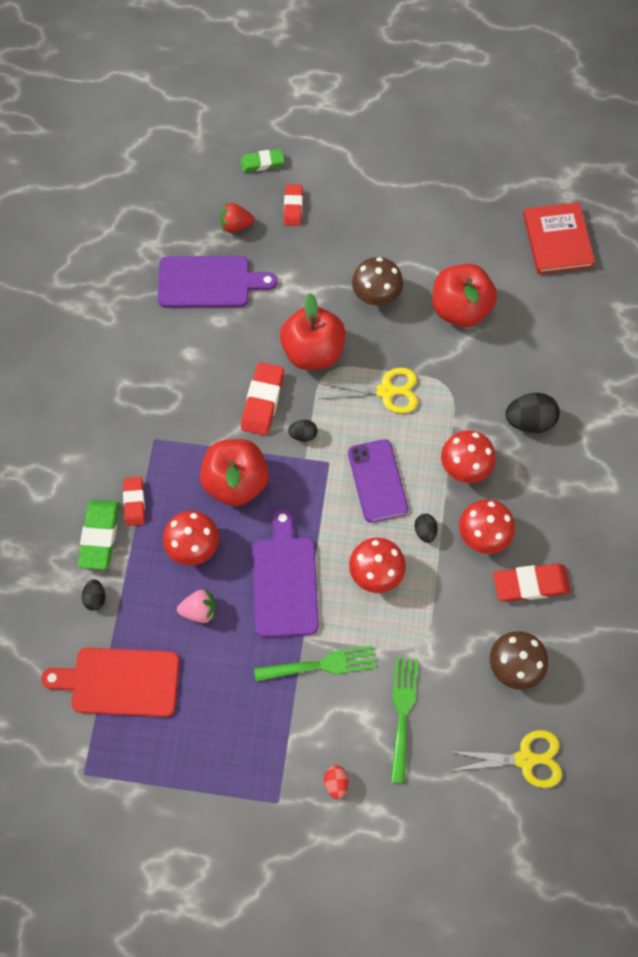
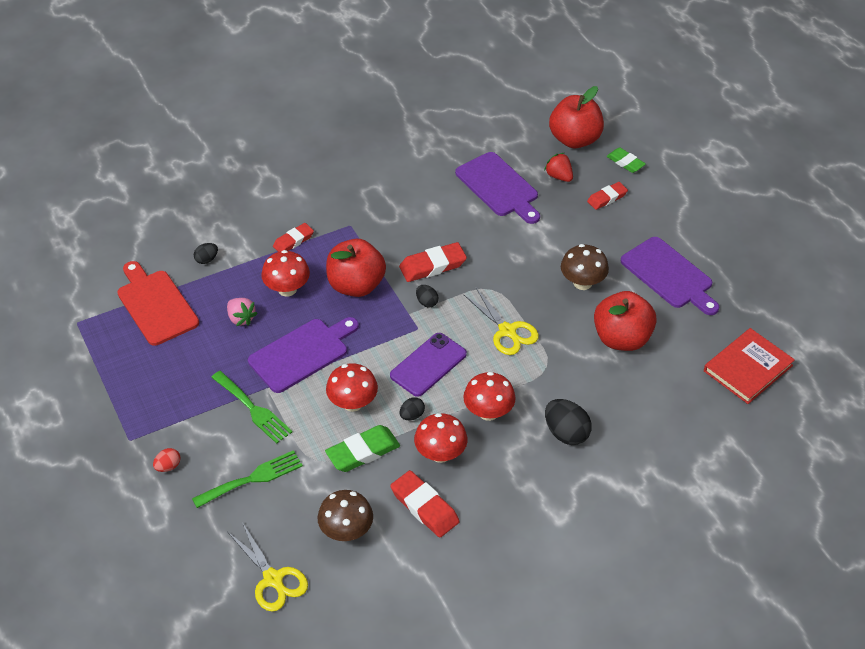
camera: 55 degrees right, 20 degrees down
green eraser [78,499,119,570] -> green eraser moved to [325,425,400,472]
red apple [280,293,346,370] -> red apple moved to [549,86,604,148]
none -> purple cutting board [621,237,719,315]

